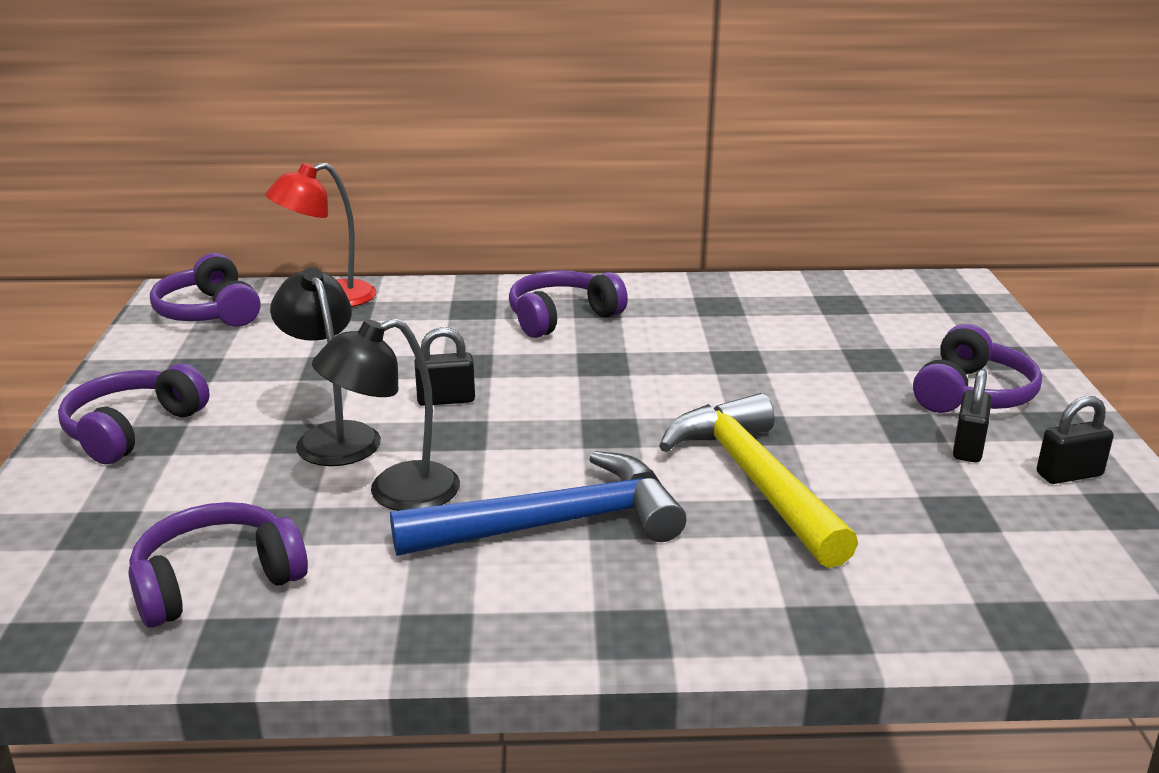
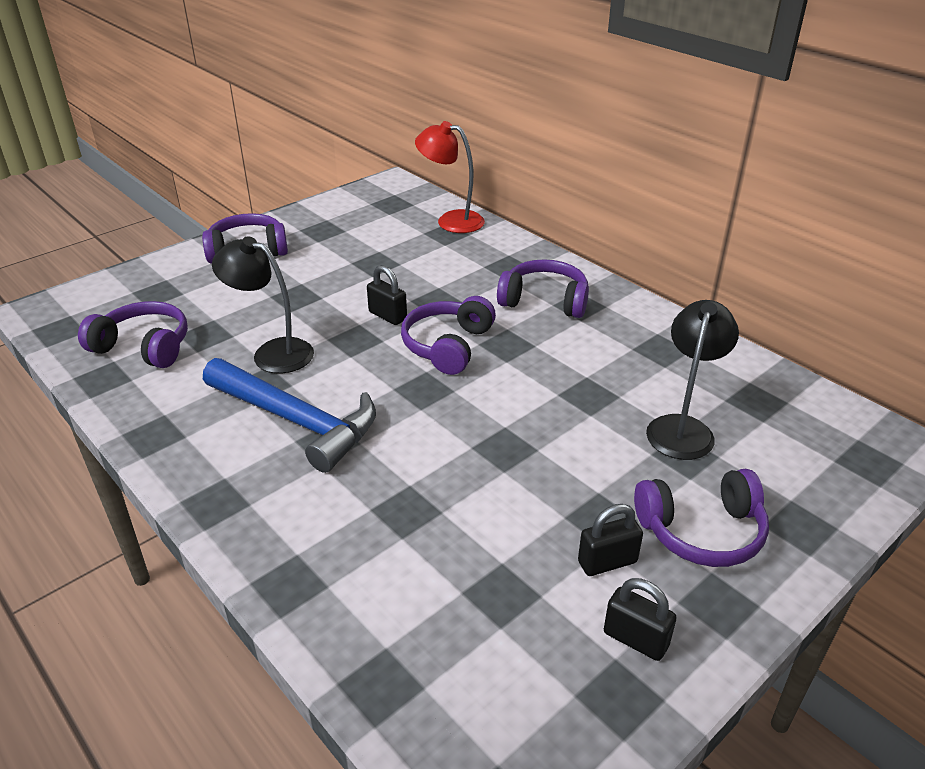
camera: 50 degrees right, 10 degrees up
purple headphones [150,253,260,327] -> purple headphones moved to [401,296,496,375]
black lamp [270,267,381,466] -> black lamp moved to [646,300,739,460]
yellow hammer [659,393,858,568] -> none

